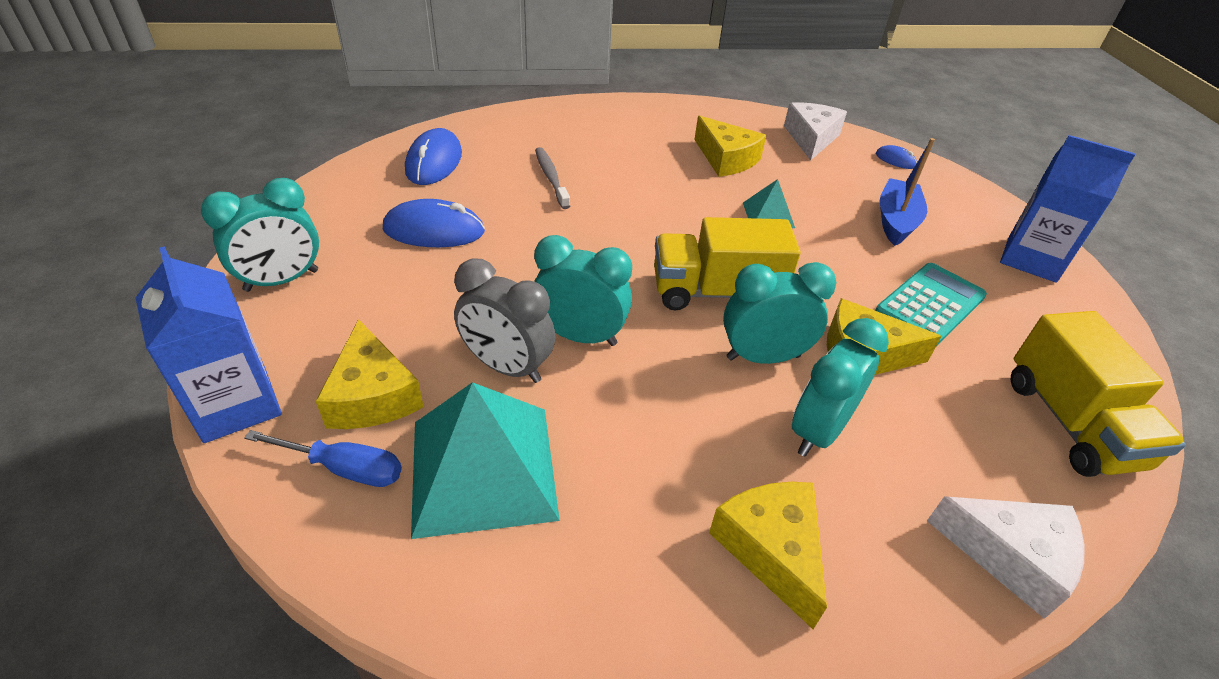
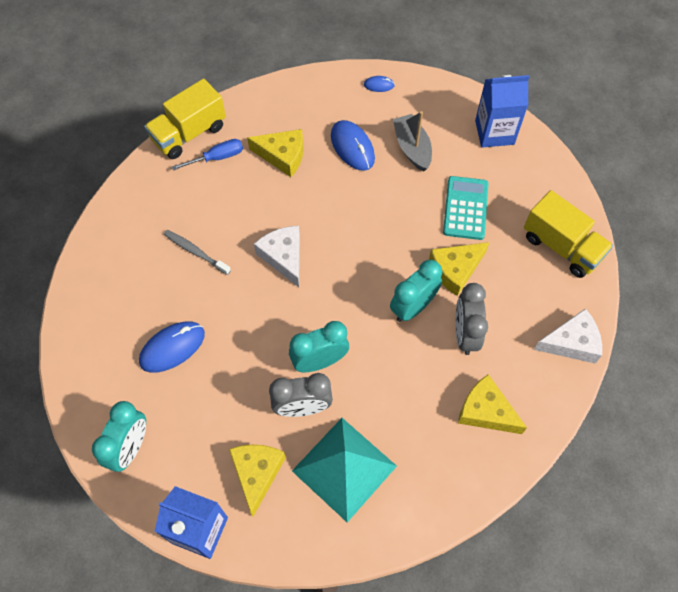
camera: 35 degrees left, 20 degrees up
blue screwdriver [244,430,402,487] -> blue screwdriver moved to [172,139,243,171]
yellow cheese [316,319,424,429] -> yellow cheese turned 120 degrees counterclockwise [229,445,286,517]
blue mouse [405,128,462,185] -> blue mouse moved to [331,120,375,171]
yellow truck [654,217,801,310] -> yellow truck moved to [144,79,226,159]
turquoise pyramid [743,179,795,228] -> none
white cheese [784,102,847,161] -> white cheese moved to [254,226,300,287]
turquoise clock [792,318,889,457] -> grey clock [455,283,488,355]
blue boat [880,138,935,246] -> grey boat [393,111,432,172]

